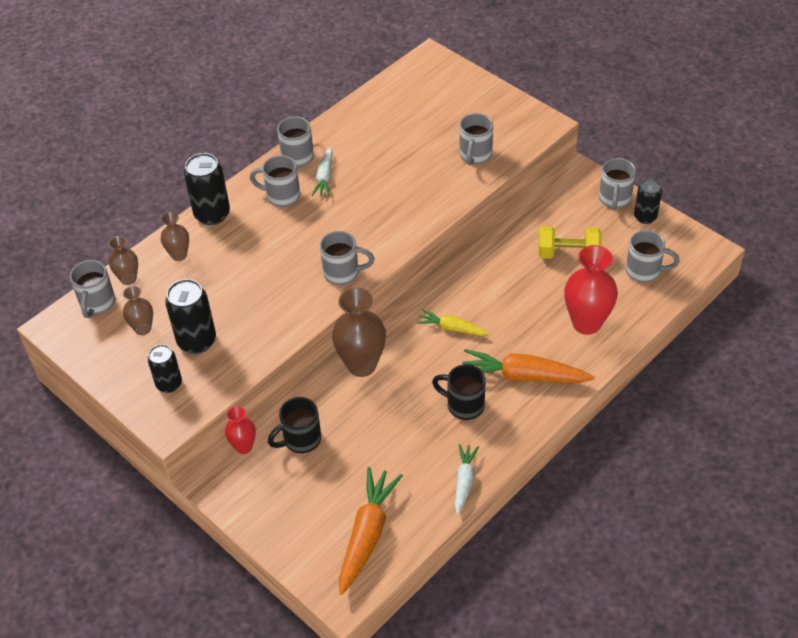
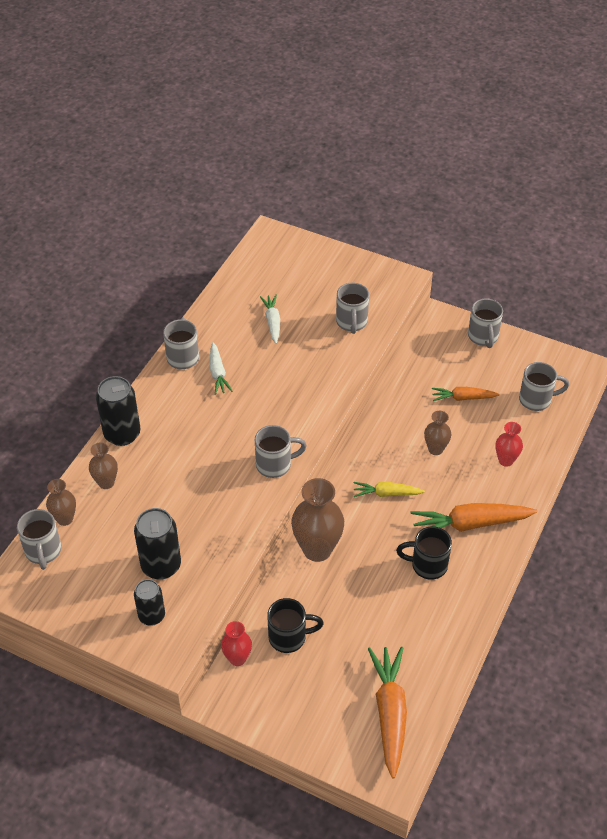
camera: 20 degrees left, 0 degrees up
brown vase [123,286,153,335] -> brown vase moved to [424,411,451,455]
grey mug [250,155,300,207] -> none
black mug [268,397,321,453] -> black mug turned 135 degrees counterclockwise [267,598,324,653]
white carrot [455,444,479,514] -> white carrot moved to [260,295,280,344]
yellow dumbbell [538,226,602,259] -> orange carrot [432,387,499,401]
red vase [564,245,618,335] -> red vase [495,422,523,467], size x0.55
black can [634,179,662,224] -> none

